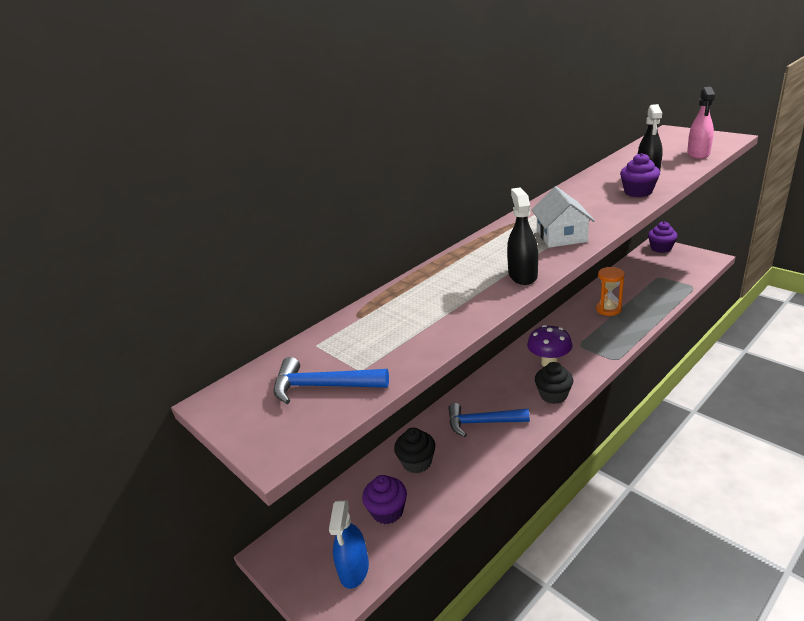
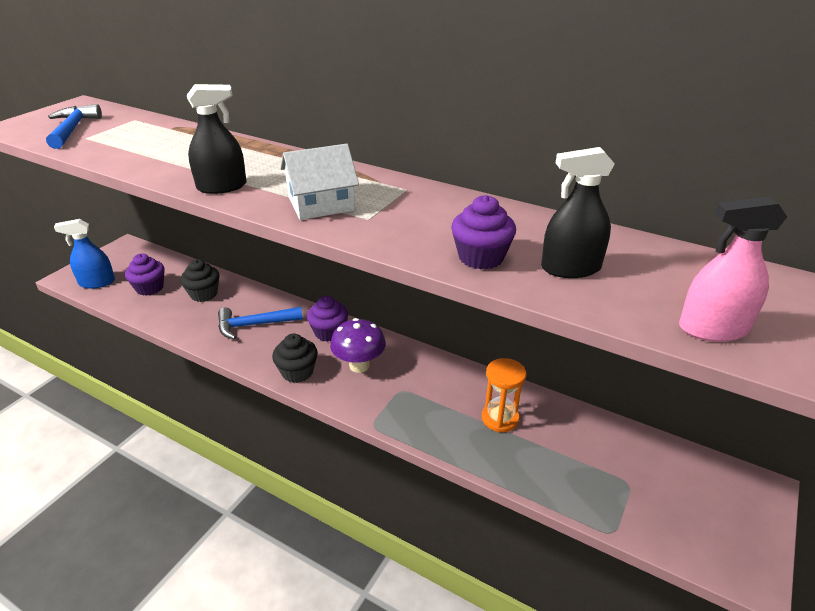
camera: 70 degrees right, 5 degrees up
blue hammer [448,403,530,437] -> blue hammer turned 90 degrees counterclockwise [218,307,303,339]
purple cupcake [648,221,678,253] -> purple cupcake moved to [307,296,348,342]

